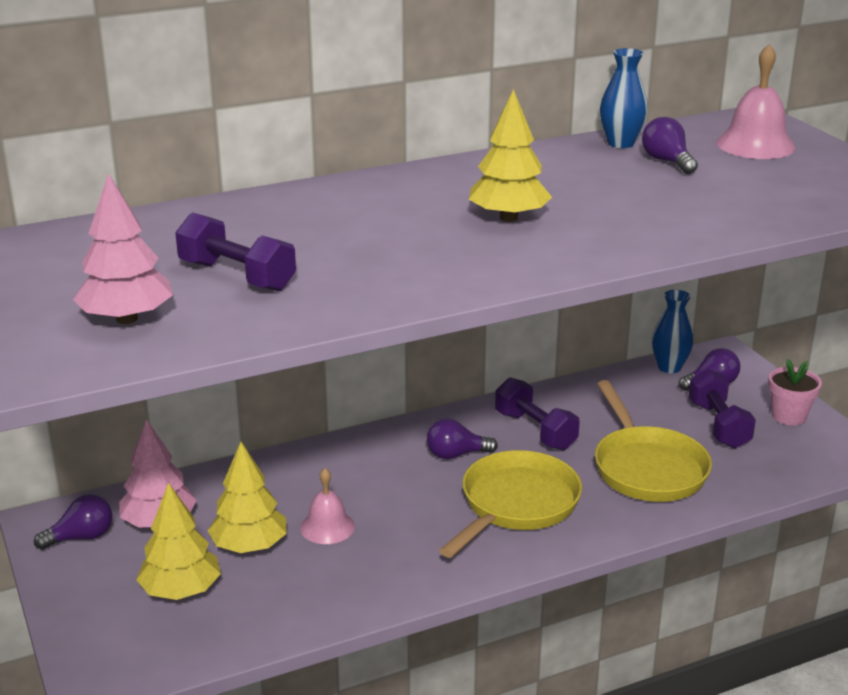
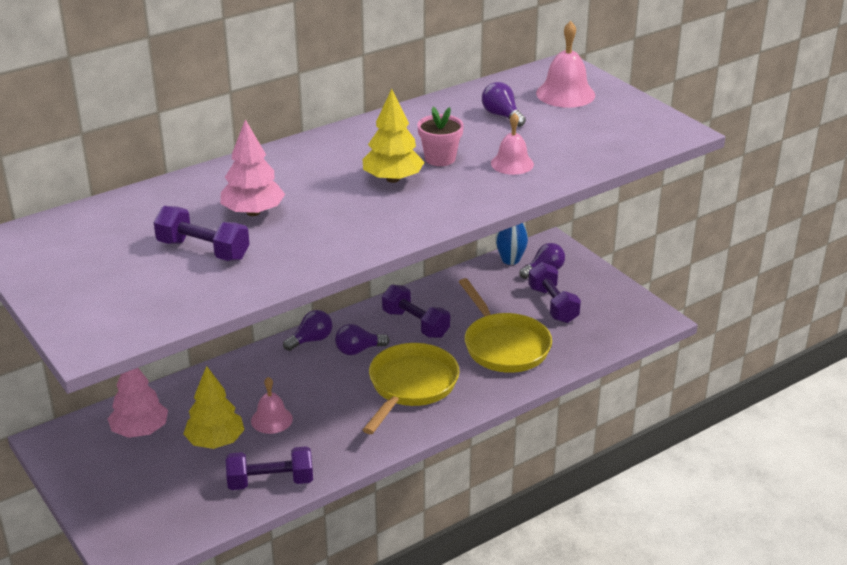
camera: 10 degrees left, 5 degrees up
purple light bulb [34,494,112,550] -> purple light bulb moved to [283,310,332,351]
pink tree [73,173,173,324] -> pink tree moved to [220,119,285,216]
yellow tree [136,483,221,600] -> none
blue vase [600,48,648,148] -> none
pink flower pot [768,359,822,425] -> pink flower pot moved to [418,107,464,166]
none -> purple dumbbell [226,446,313,490]
none -> pink bell [491,113,534,175]

